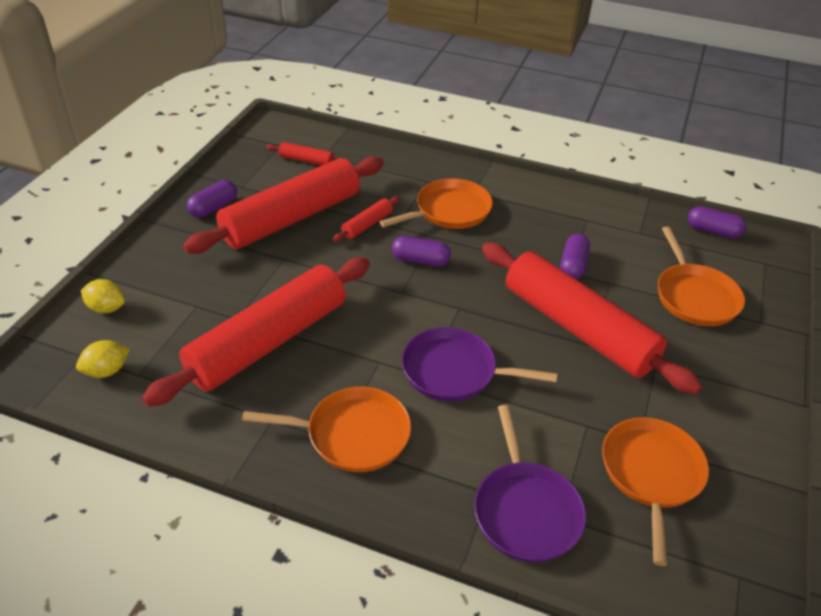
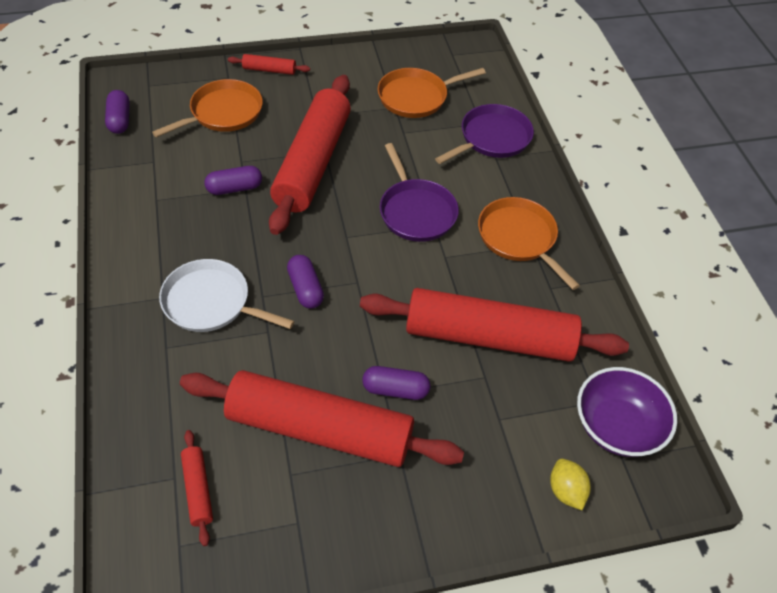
camera: 125 degrees left, 10 degrees up
yellow lemon [76,340,130,378] -> purple bowl [577,367,677,457]
purple capsule [187,180,237,217] -> purple capsule moved to [362,366,430,400]
red rolling pin [333,196,400,242] -> red rolling pin moved to [228,54,310,75]
orange pan [380,178,493,229] -> white pan [159,259,294,332]

